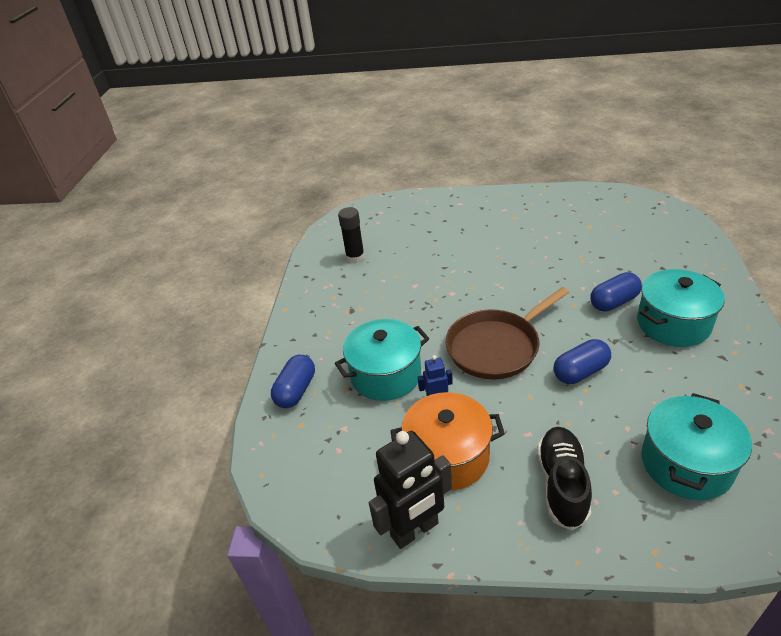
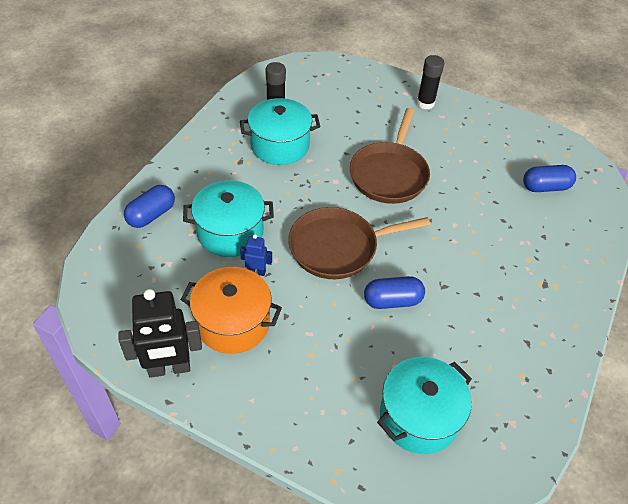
camera: 15 degrees right, 10 degrees up
black shoe [537,427,592,531] -> none
blue capsule [590,272,642,312] -> blue capsule moved to [523,165,576,192]
turquoise pot [637,269,725,347] -> turquoise pot moved to [240,98,321,165]
none -> brown pan [350,108,430,204]
none -> black glue stick [417,55,444,109]

